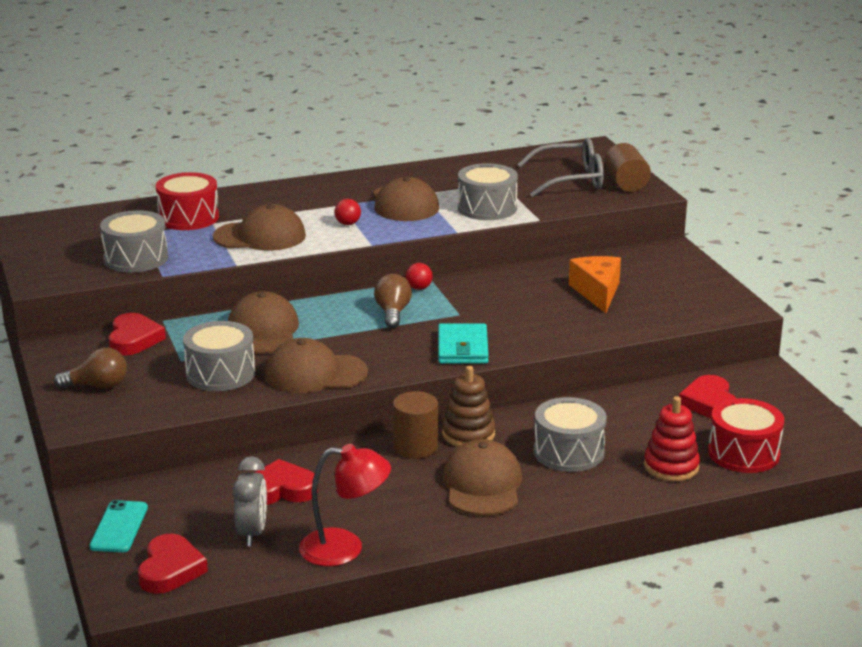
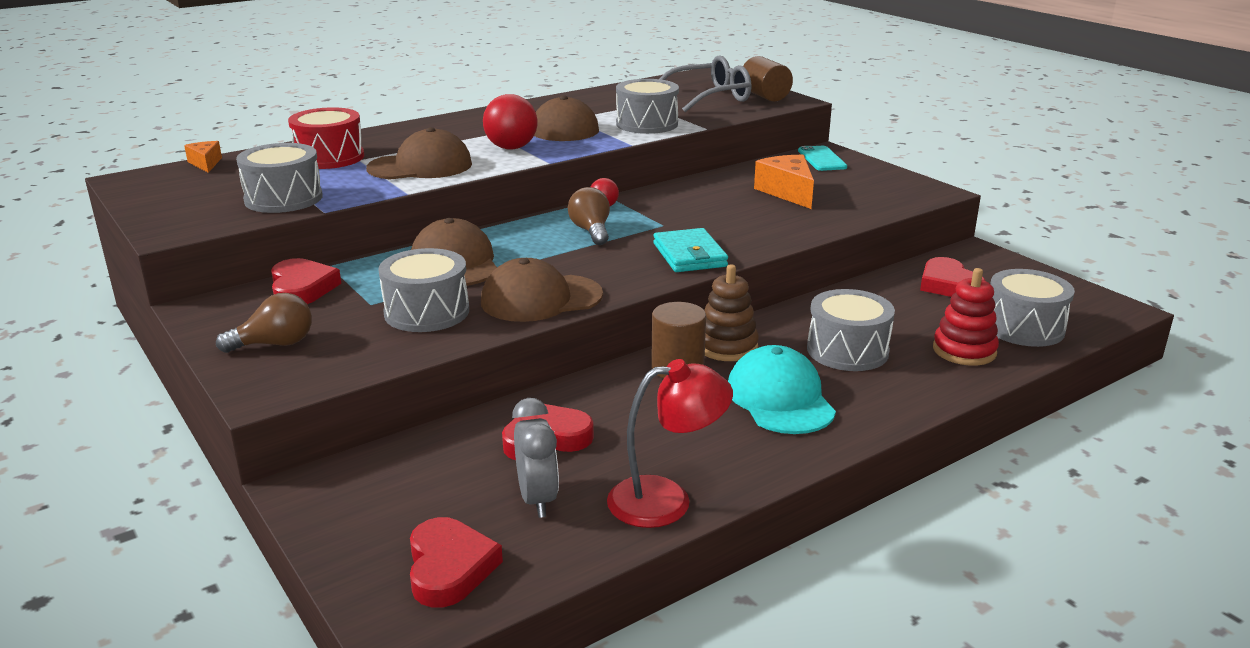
camera: 15 degrees left, 0 degrees up
turquoise phone [89,500,148,552] -> turquoise phone moved to [798,146,847,171]
red ball [335,199,361,225] -> red ball [483,94,538,149], size x1.87
brown cap [443,439,522,516] -> turquoise cap [728,345,836,434]
red drum [708,398,784,473] -> grey drum [990,269,1075,347]
none -> orange cheese [184,141,222,173]

